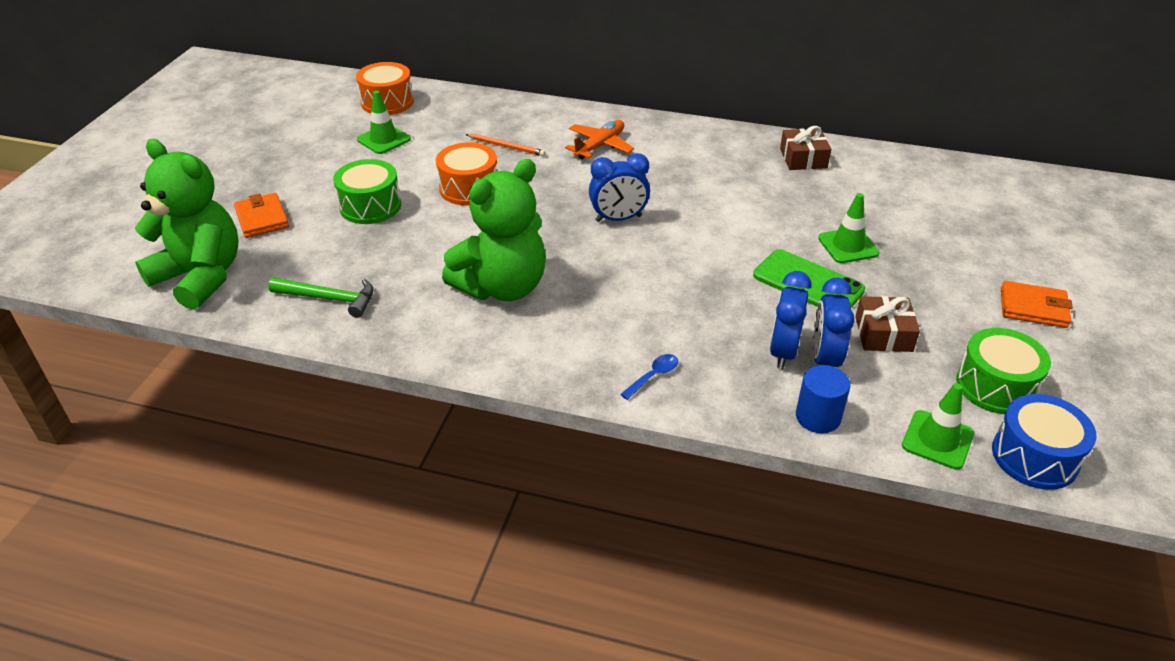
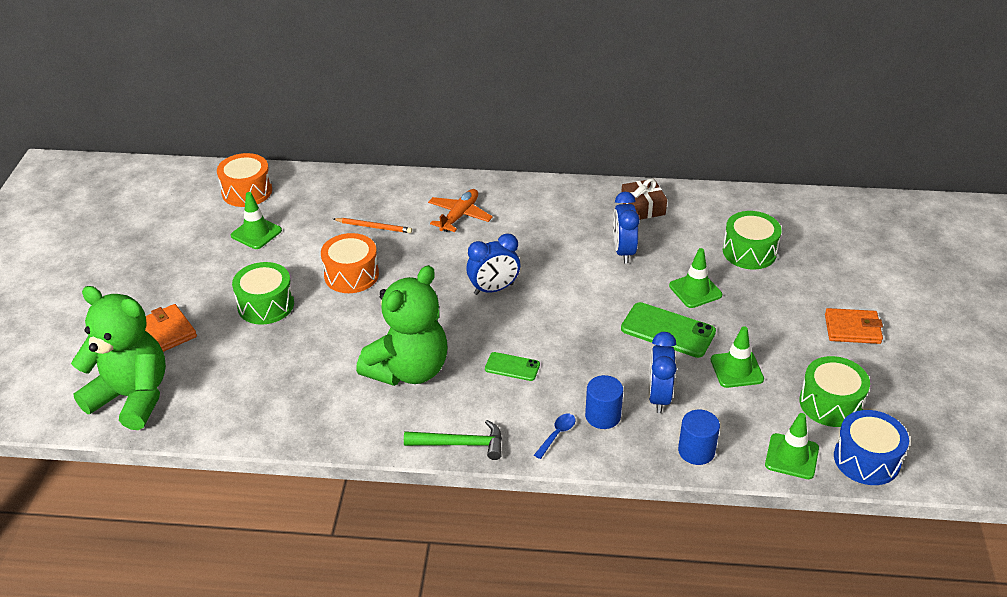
camera: 10 degrees left, 0 degrees up
green hammer [269,278,374,318] -> green hammer moved to [404,420,502,460]
blue clock [813,278,855,367] -> blue clock moved to [613,192,640,263]
brown gift [855,296,920,352] -> green traffic cone [711,326,764,388]
none -> green phone [485,352,540,381]
none -> blue cylinder [585,375,623,429]
none -> green drum [723,211,782,269]

